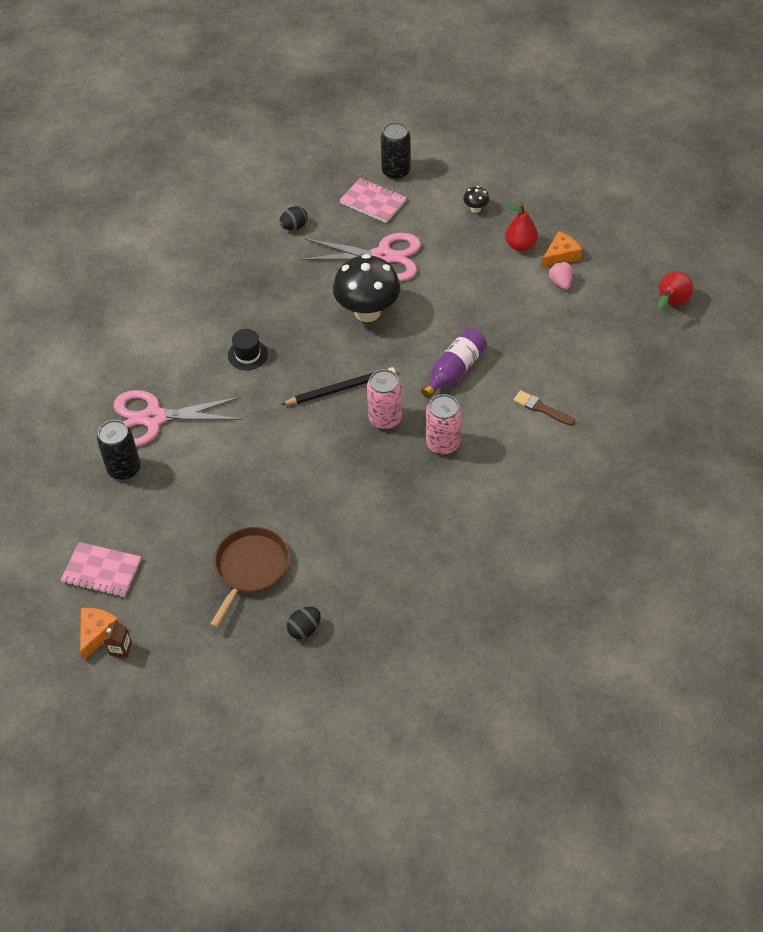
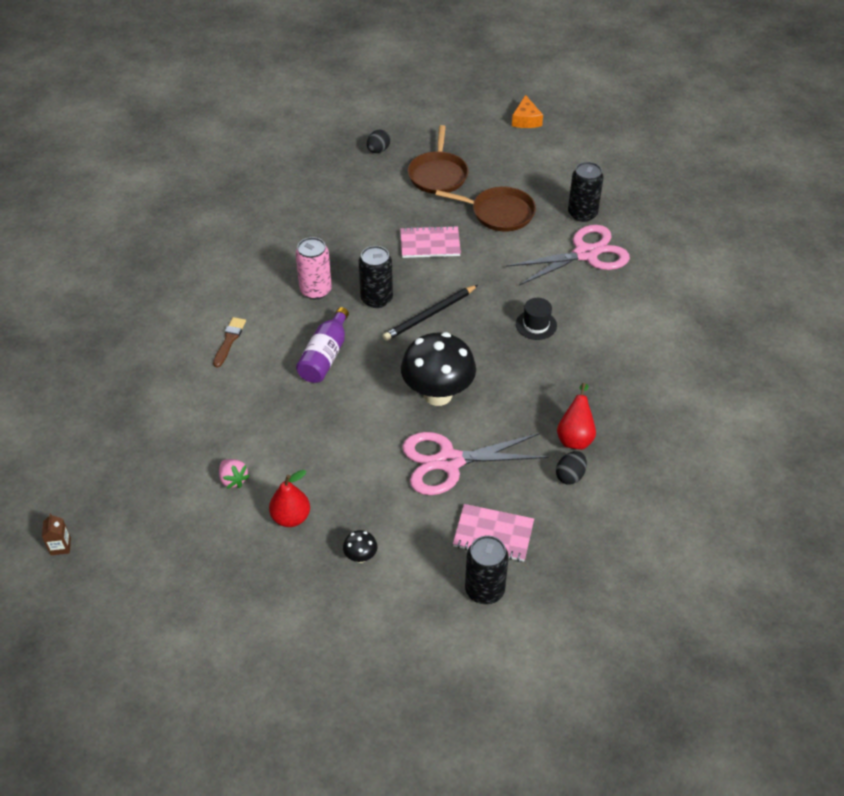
camera: 160 degrees right, 5 degrees down
pink notebook [61,542,141,597] -> pink notebook moved to [400,226,461,258]
brown carton [103,620,132,658] -> brown carton moved to [42,513,71,555]
pink can [367,369,402,429] -> black can [359,246,393,308]
brown brush [513,390,575,426] -> brown brush turned 90 degrees counterclockwise [213,317,246,368]
orange cheese [542,231,582,268] -> none
red pear [658,271,693,308] -> red pear moved to [557,383,596,450]
none -> brown pan [435,187,536,231]

